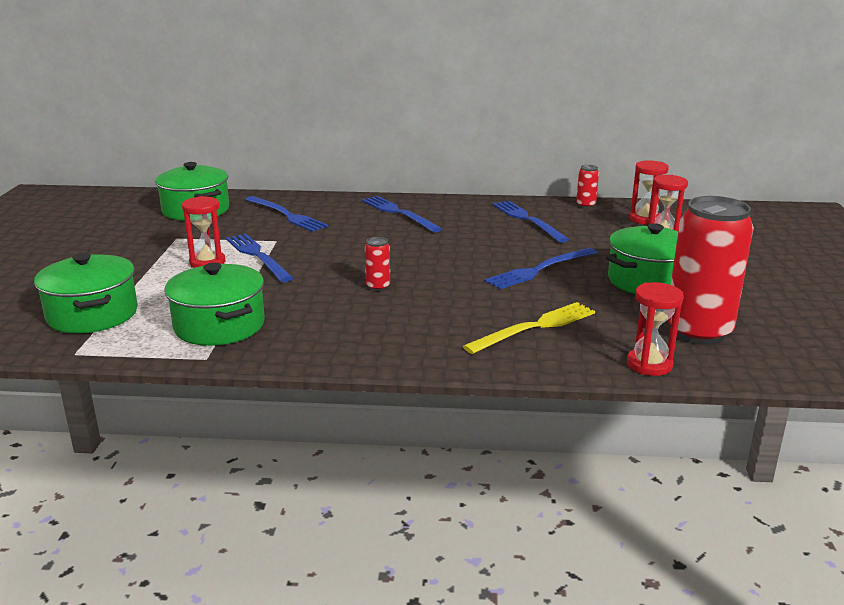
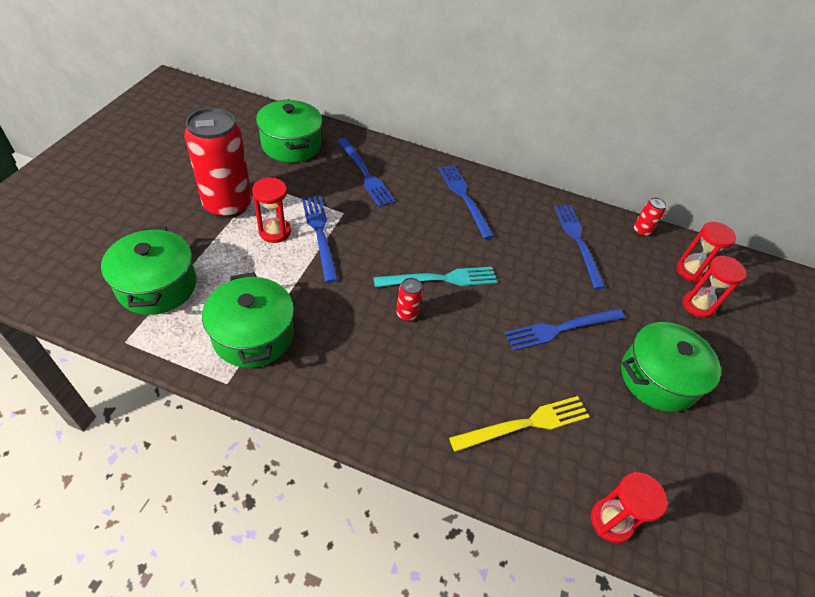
camera: 10 degrees right, 25 degrees up
red can [667,196,754,345] -> red can moved to [184,108,252,219]
none -> turquoise fork [373,267,497,287]

